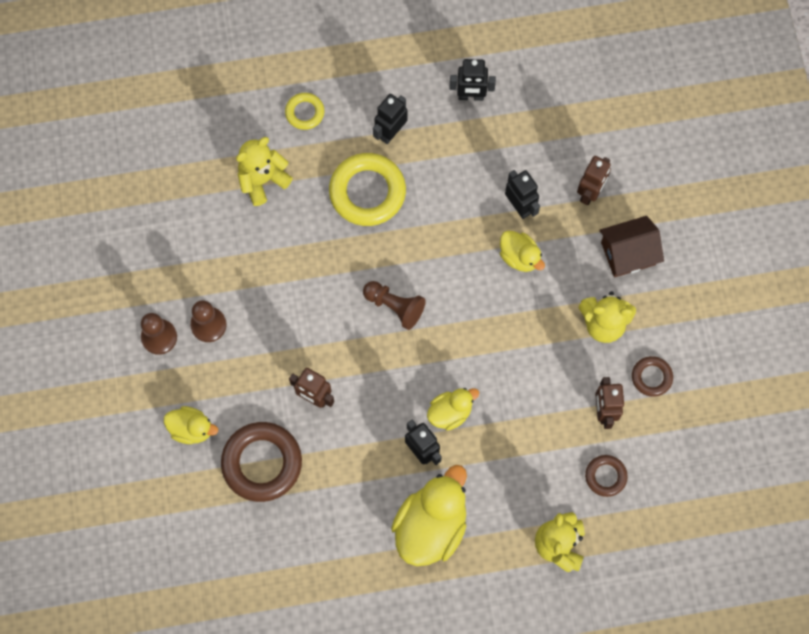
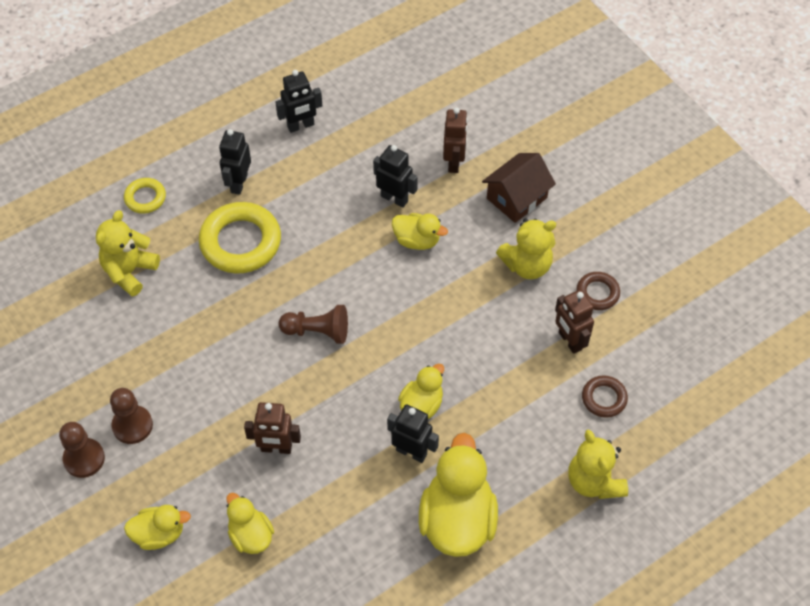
camera: 25 degrees left, 15 degrees down
brown ring [221,422,302,502] -> yellow duck [226,493,274,554]

